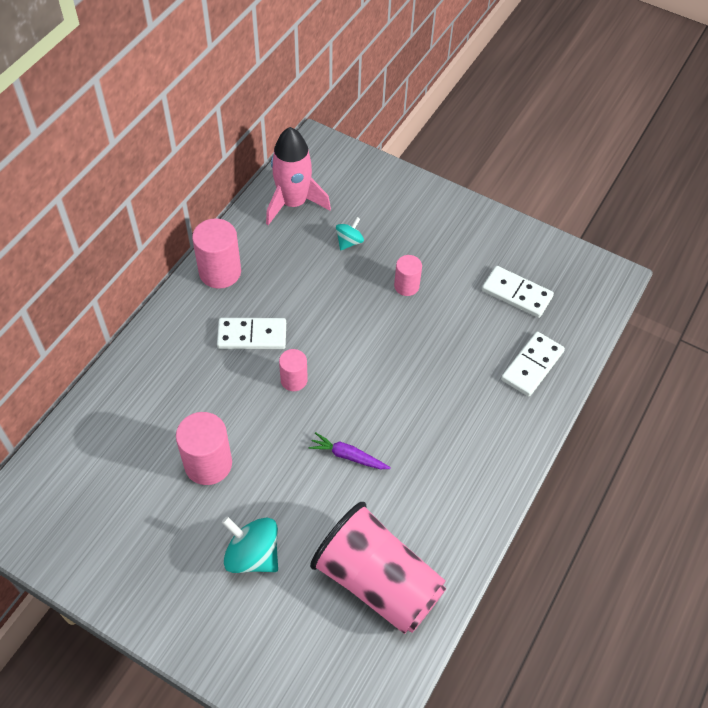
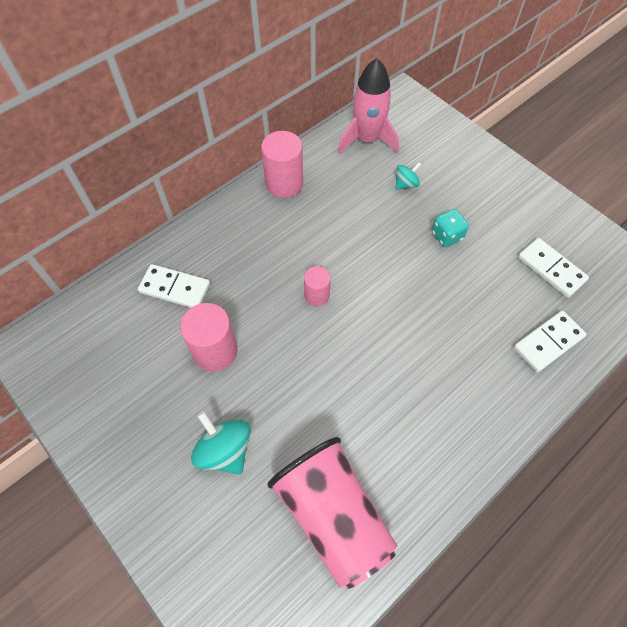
camera: 20 degrees right, 5 degrees up
white domino [217,318,286,349] -> white domino moved to [138,264,210,308]
purple carrot [308,432,391,469] -> none
pink cylinder [394,255,422,296] -> turquoise dice [432,209,469,247]

